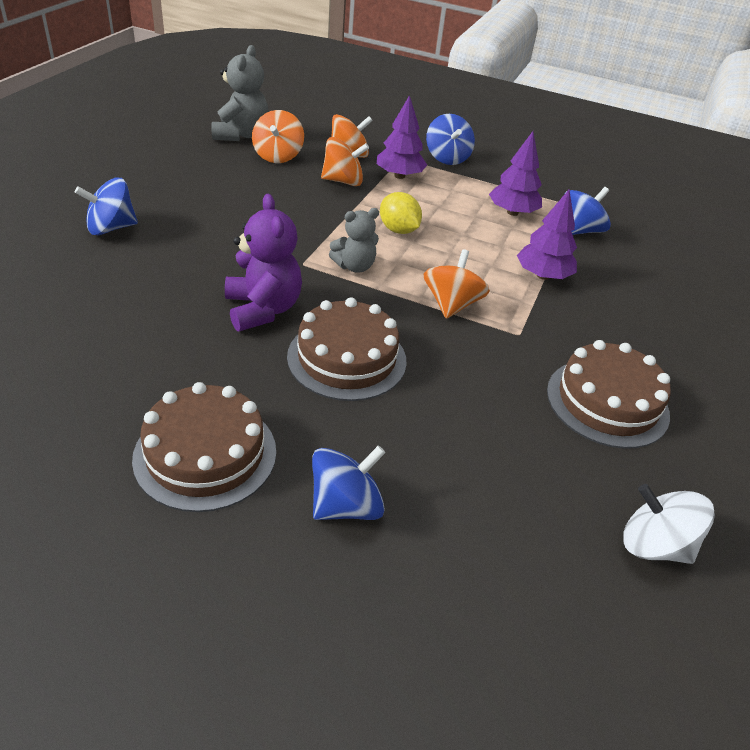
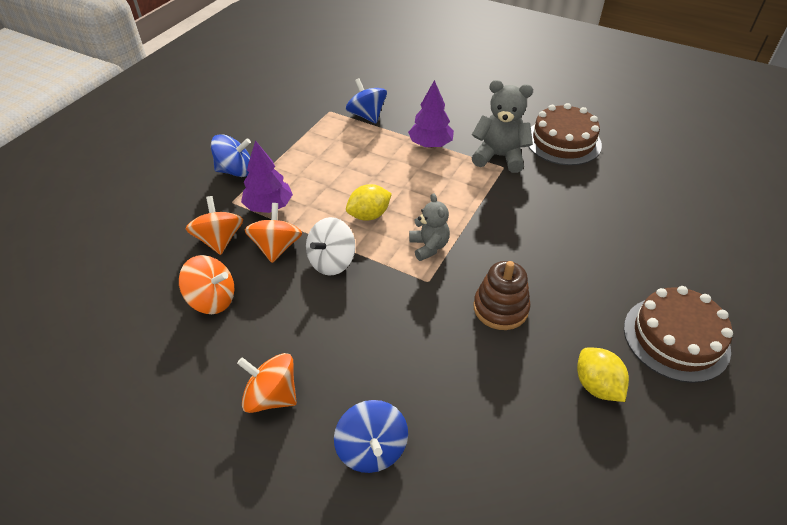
camera: 80 degrees left, 5 degrees up
grey teddy bear [211,45,269,141] -> grey teddy bear moved to [472,80,533,173]
purple teddy bear [225,194,302,331] -> brown stacking toy [473,261,531,330]
brown cake [287,297,407,401] -> none
blue spinning top [312,446,385,520] -> none
orange spinning top [424,249,490,319] -> orange spinning top moved to [237,353,297,413]
purple tree [489,131,542,216] -> none
white spinning top [623,484,715,564] -> white spinning top moved to [306,217,355,276]
none -> yellow lemon [577,348,629,402]

